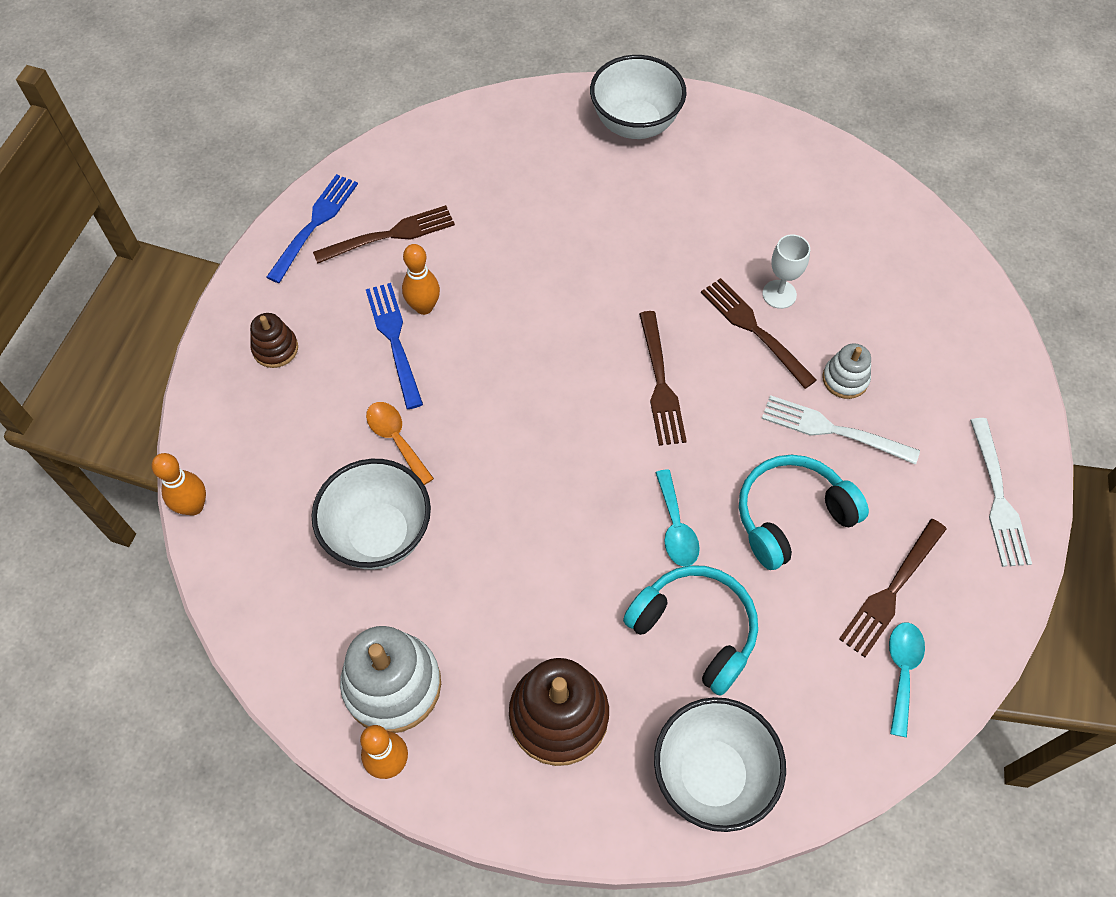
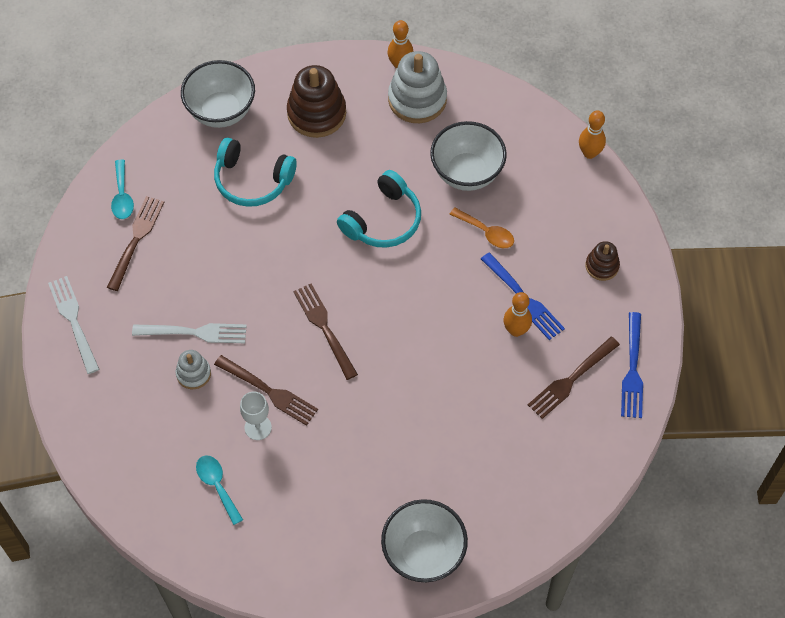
camera: 160 degrees right, 0 degrees up
turquoise spoon [655,469,700,566] -> turquoise spoon moved to [196,455,243,525]
turquoise headphones [739,455,869,570] -> turquoise headphones moved to [337,170,421,248]

